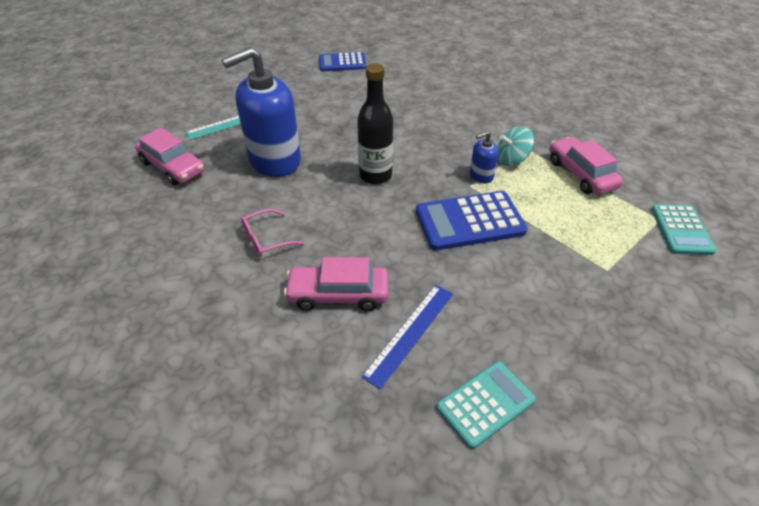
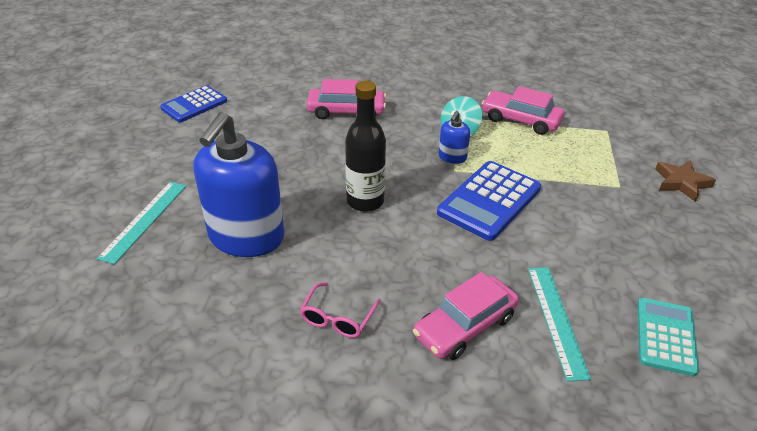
camera: 40 degrees left, 5 degrees down
pink car [135,128,204,185] -> pink car moved to [307,79,386,119]
blue ruler [362,285,453,389] -> turquoise ruler [528,267,591,382]
turquoise calculator [652,204,716,255] -> none
none -> brown star [655,160,716,202]

